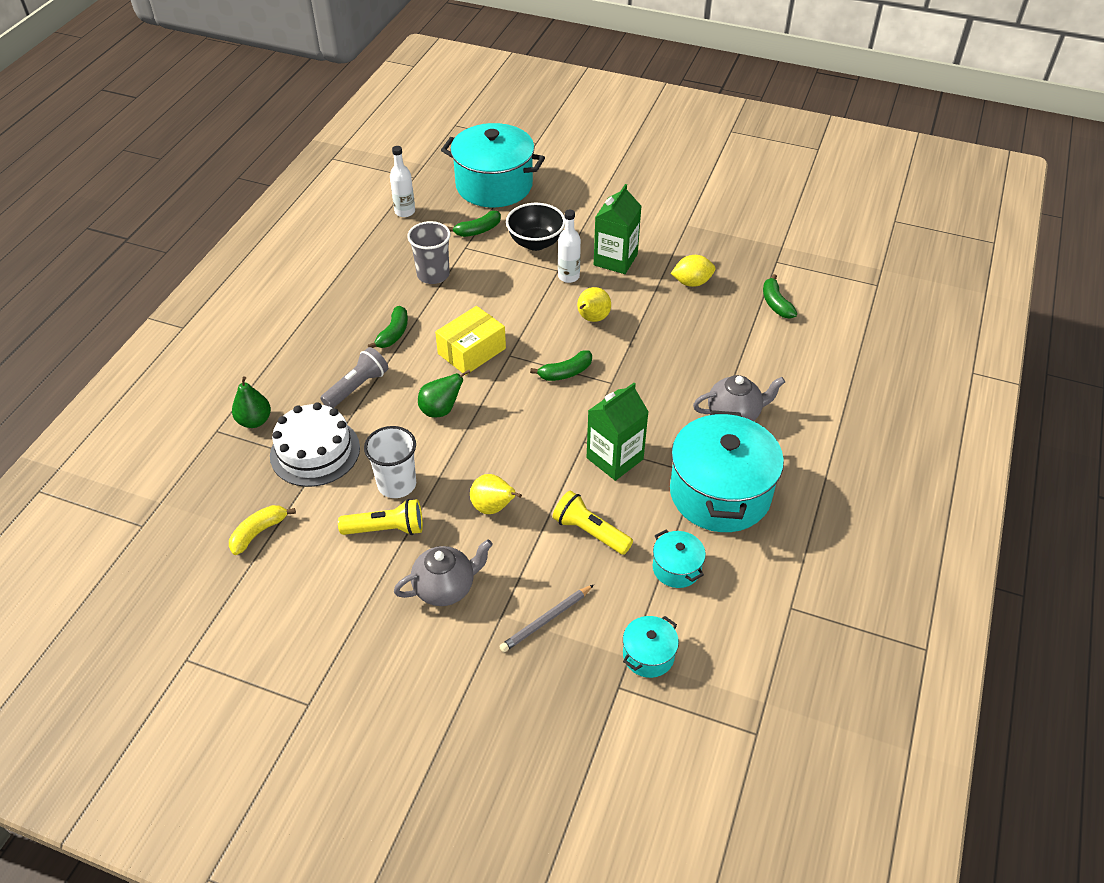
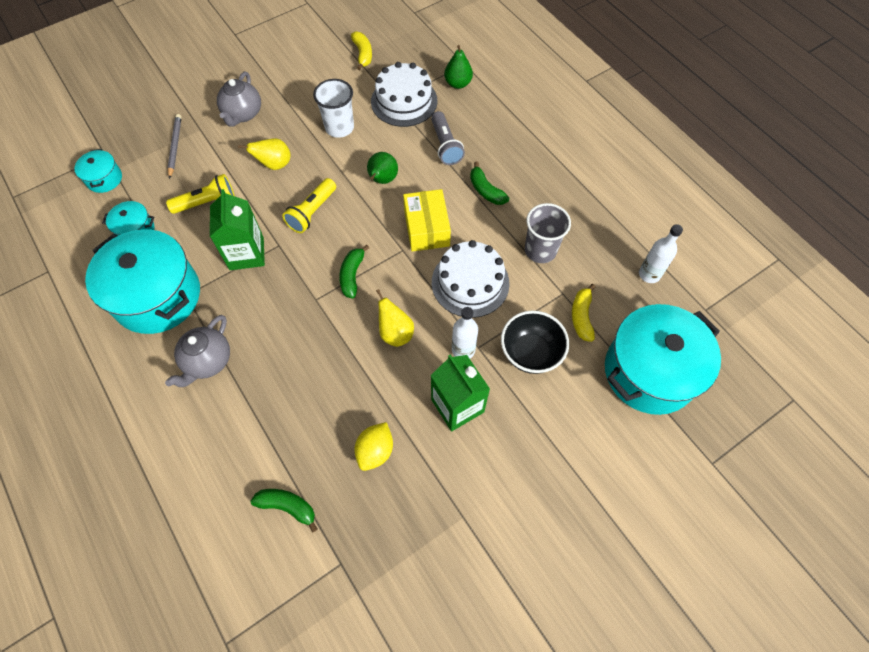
camera: 125 degrees right, 15 degrees up
yellow flashlight [338,499,423,535] -> yellow flashlight moved to [282,178,336,233]
green banana [447,211,501,237] -> yellow banana [572,284,595,342]
none -> white cake [432,240,509,318]

